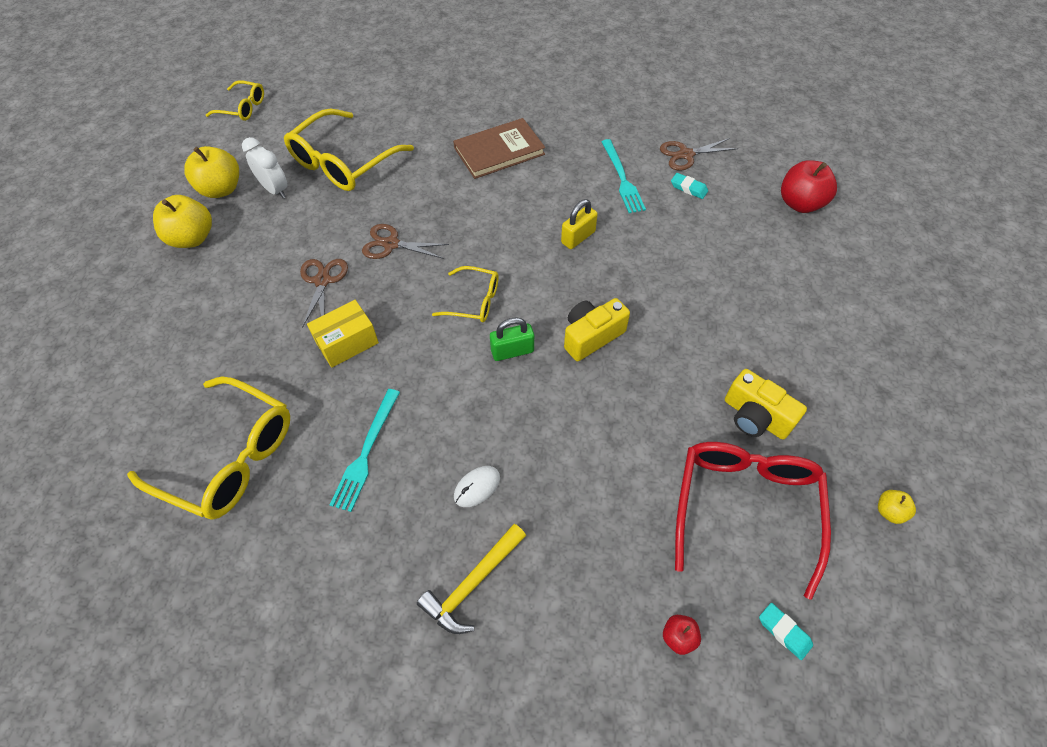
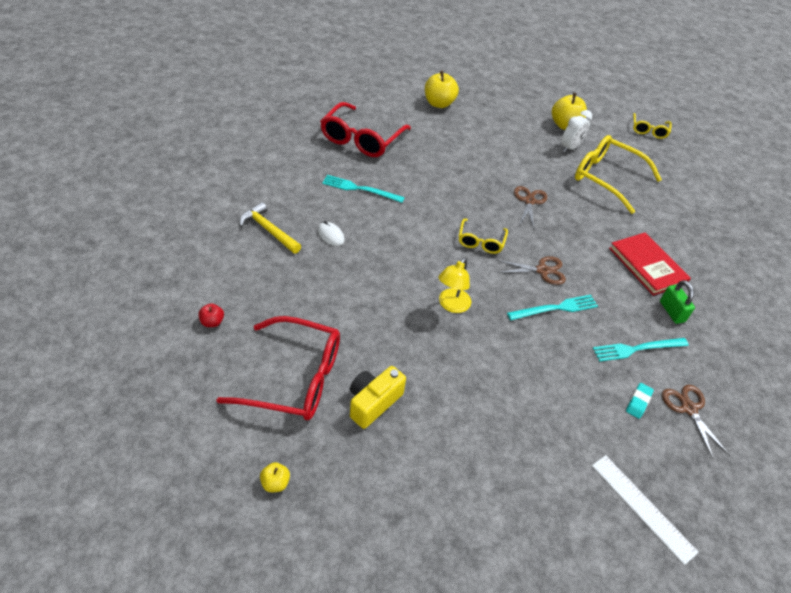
camera: 85 degrees right, 10 degrees down
yellow glasses [127,377,290,520] -> red glasses [320,102,411,157]
yellow apple [153,195,212,248] -> yellow apple moved to [425,71,459,108]
brown scissors [300,259,348,328] -> brown scissors moved to [496,256,566,285]
yellow box [307,300,379,368] -> none
brown book [453,118,545,179] -> red book [609,232,691,296]
green padlock [490,317,534,361] -> green padlock moved to [660,280,695,324]
yellow padlock [561,199,598,249] -> turquoise fork [507,295,598,320]
yellow camera [564,298,630,361] -> yellow lamp [438,258,471,313]
turquoise eraser [759,603,813,660] -> none
red apple [781,160,837,213] -> white ruler [592,455,699,565]

